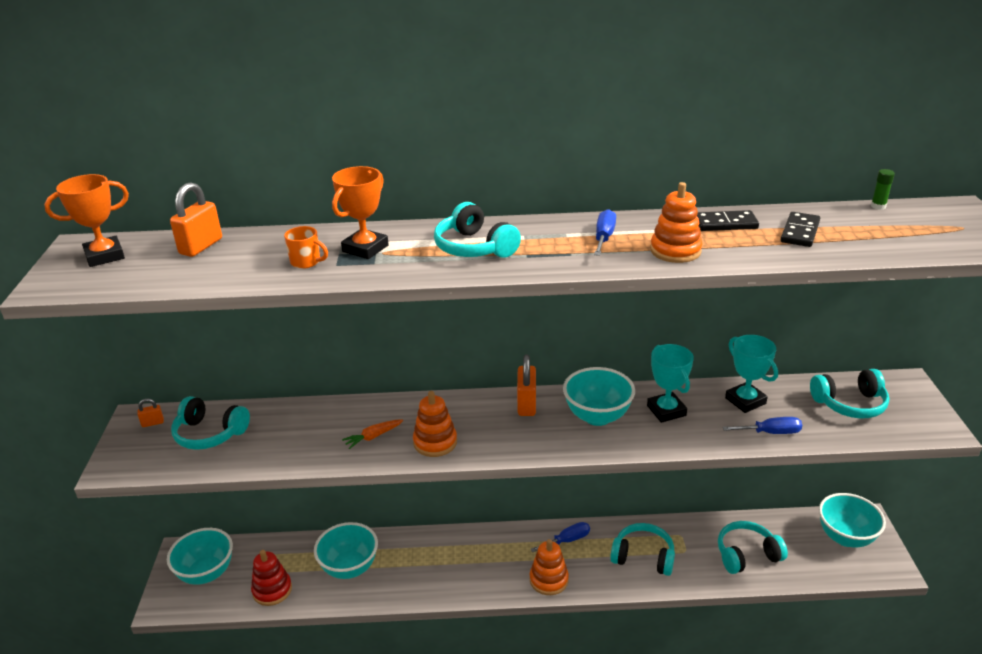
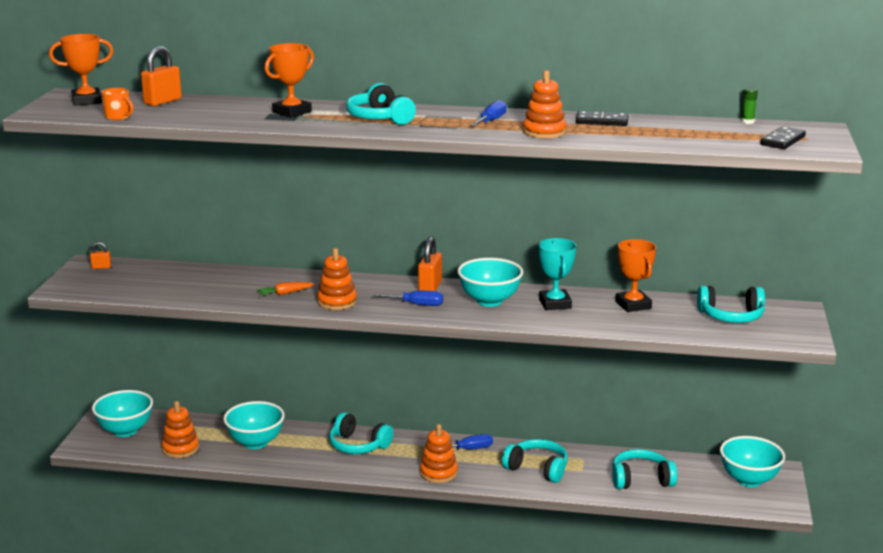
camera: 10 degrees right, 10 degrees down
turquoise headphones [171,396,250,450] -> turquoise headphones moved to [329,412,394,454]
red stacking toy [251,550,292,606] -> orange stacking toy [161,401,199,458]
orange mug [284,226,328,269] -> orange mug moved to [101,88,134,120]
blue screwdriver [723,417,802,434] -> blue screwdriver moved to [373,291,443,306]
turquoise trophy [725,335,778,413] -> orange trophy [615,239,657,312]
black domino [781,212,820,247] -> black domino moved to [760,126,806,149]

